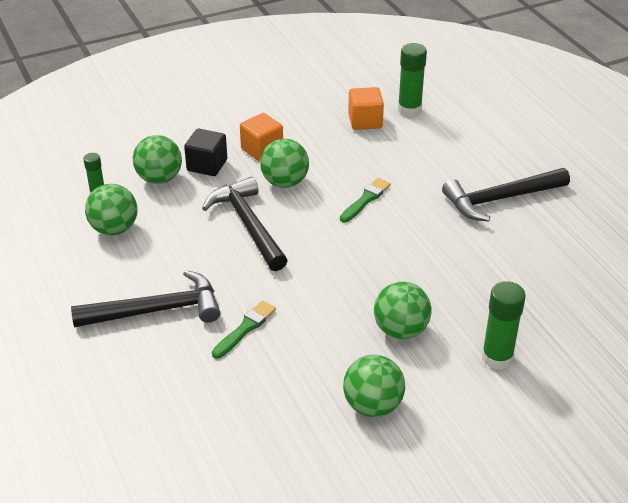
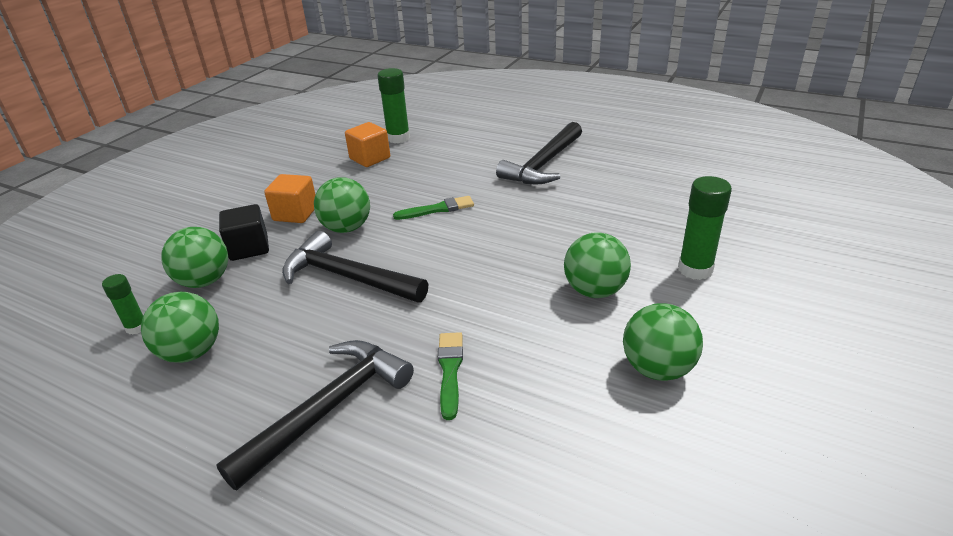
camera: 35 degrees left, 5 degrees down
green brush [340,178,391,223] -> green brush turned 75 degrees clockwise [393,196,474,220]

